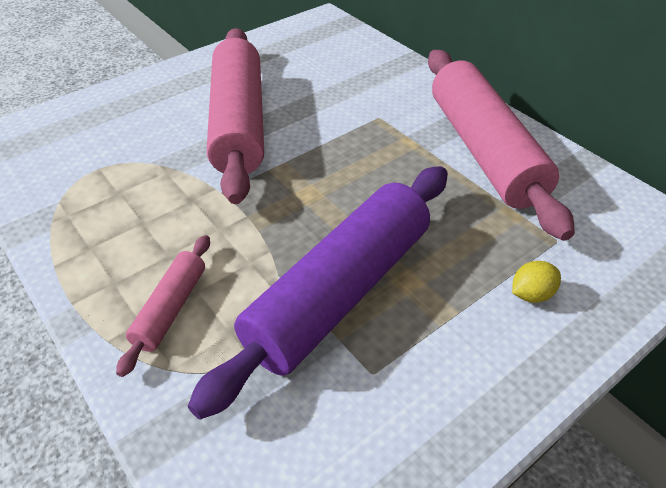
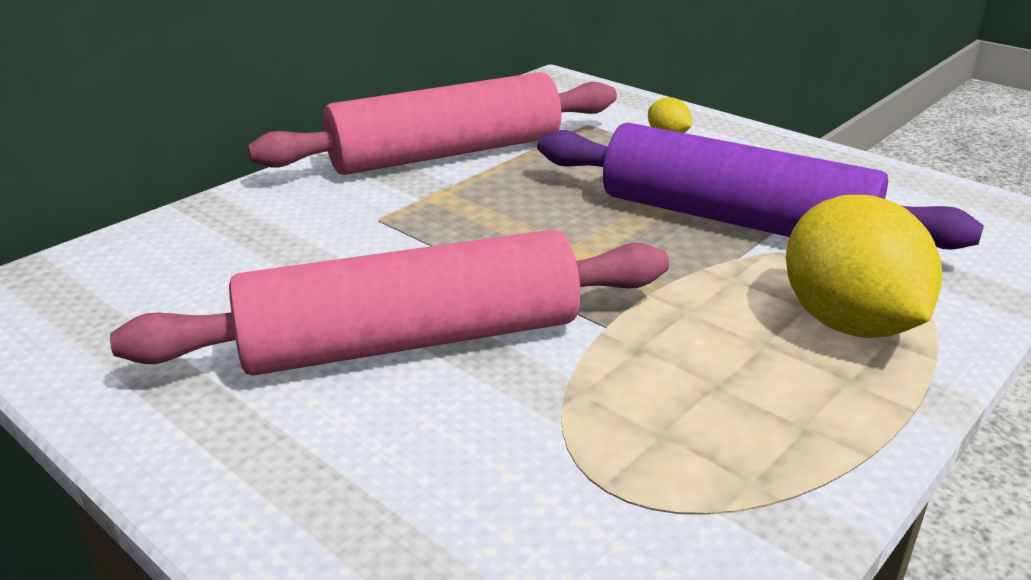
camera: 100 degrees left, 15 degrees down
pink rolling pin [116,235,210,377] -> yellow lemon [786,195,942,338]

